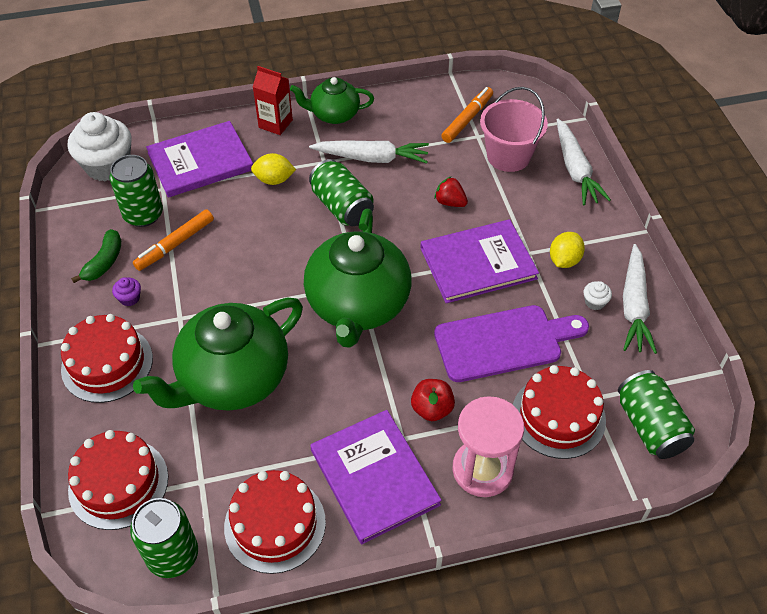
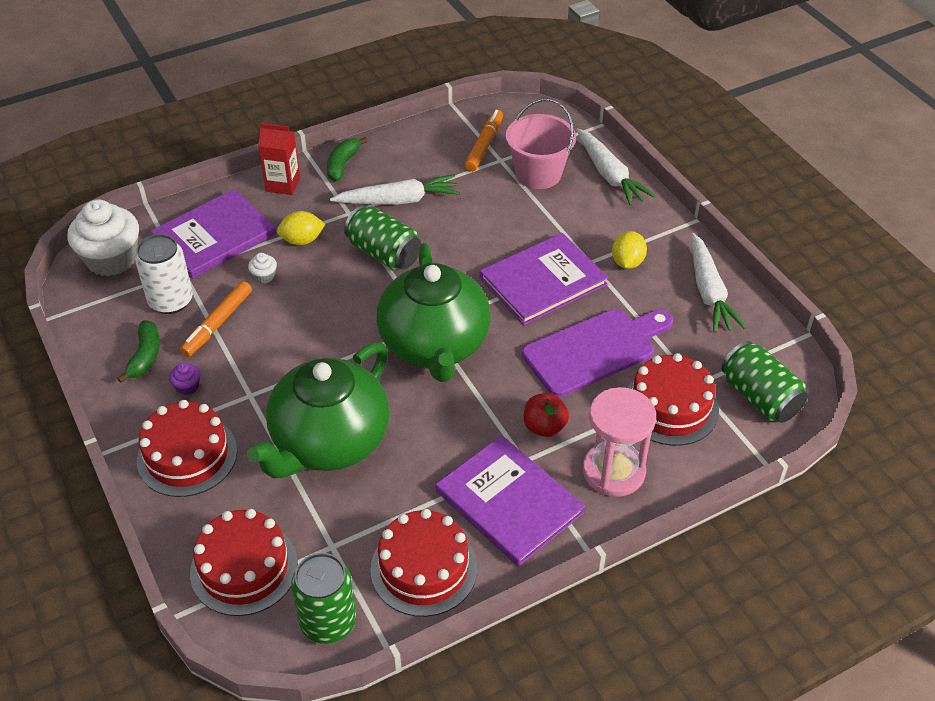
camera: 15 degrees left, 5 degrees down
green can [109,155,163,227] -> white can [135,234,193,314]
green teapot [290,77,374,124] -> green banana [327,137,368,182]
red strawberry [434,176,468,207] -> none
white cupcake [583,281,612,310] -> white cupcake moved to [248,253,277,284]

